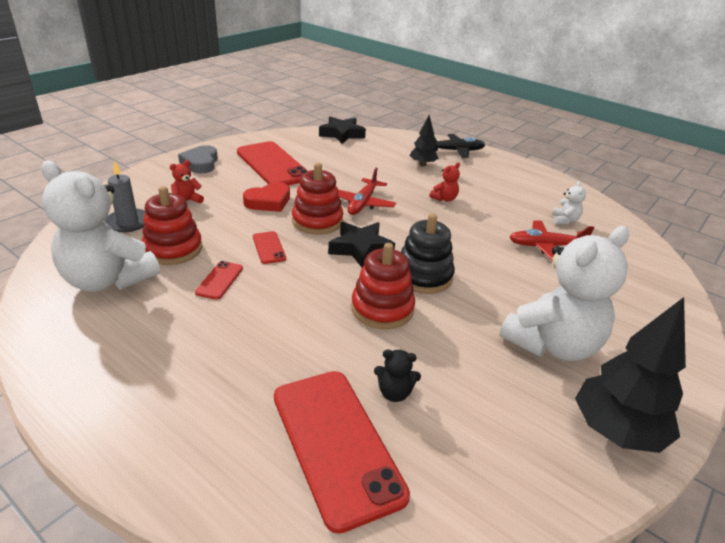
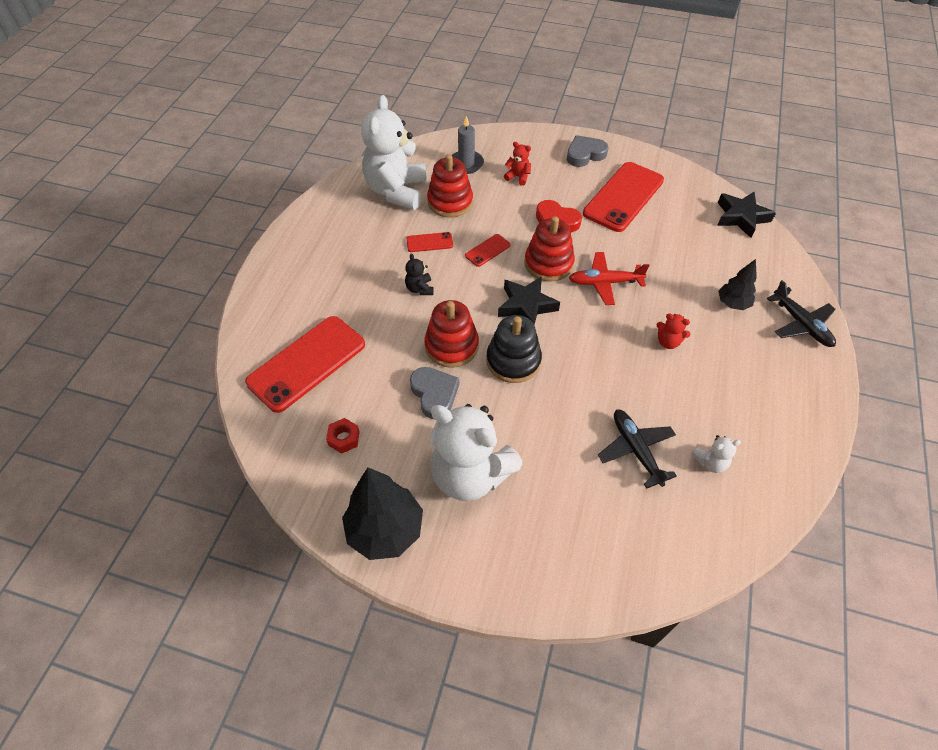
camera: 70 degrees right, 20 degrees up
black teddy bear [374,350,421,402] -> black teddy bear moved to [405,253,434,295]
red plane [509,220,595,261] -> black plane [598,410,677,489]
none -> red nut [326,418,360,454]
none -> grey heart [410,367,459,419]

